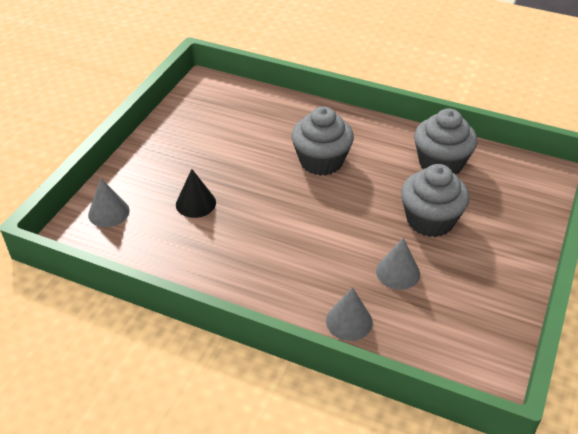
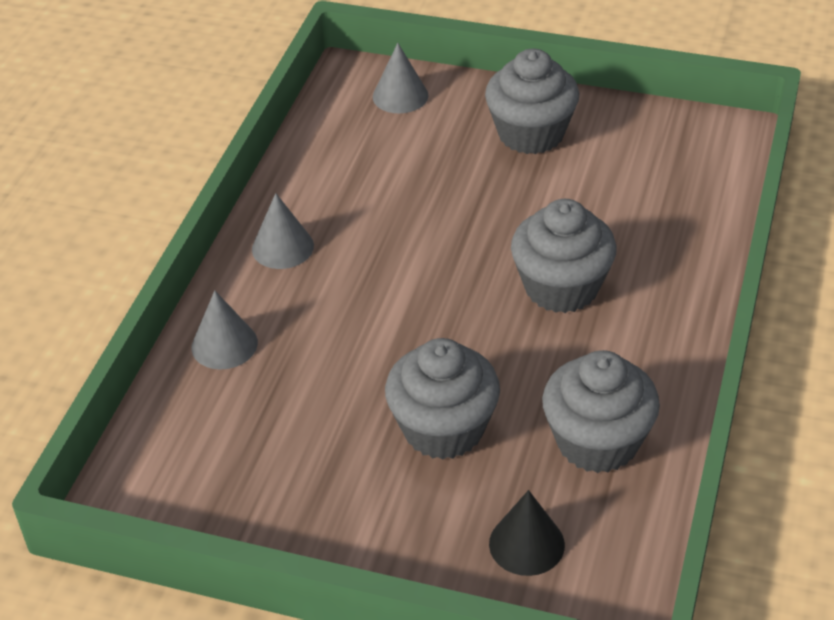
camera: 85 degrees right, 0 degrees up
black cone [176,169,216,218] -> black cone moved to [489,490,565,576]
grey cone [376,238,420,290] -> grey cone moved to [252,193,314,269]
none -> grey cupcake [485,49,579,154]

